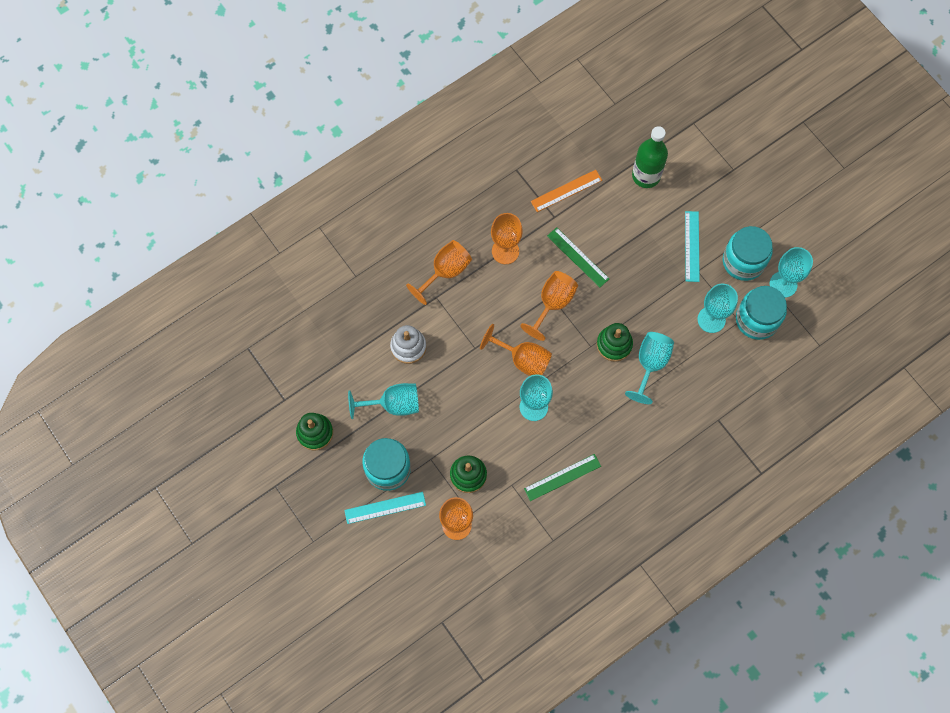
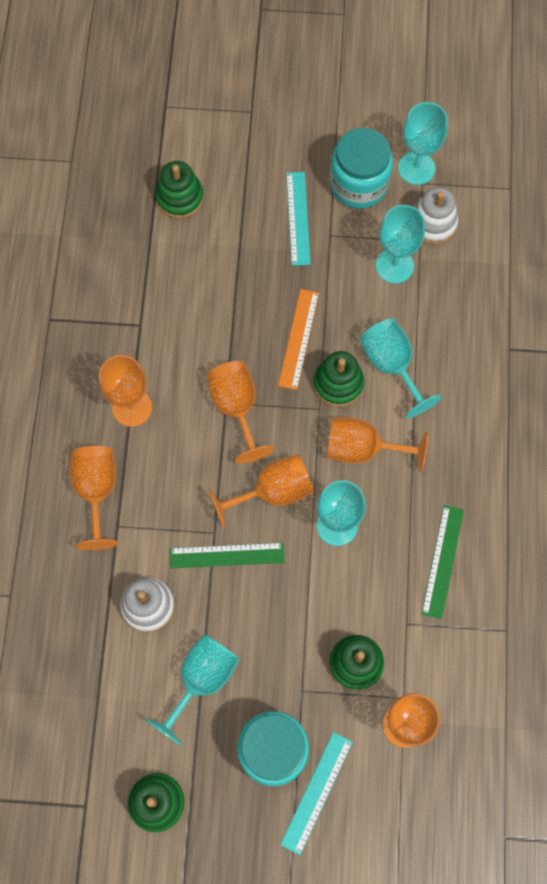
camera: 50 degrees left, 0 degrees up
orange ruler [531,170,602,212] -> orange ruler moved to [278,289,319,390]
green ruler [547,227,609,288] -> green ruler moved to [170,542,284,568]
green bottle [632,126,668,188] -> green stacking toy [155,161,204,219]
turquoise ruler [685,211,700,282] -> turquoise ruler turned 45 degrees clockwise [286,172,311,266]
turquoise jar [736,286,787,340] -> white stacking toy [414,187,458,245]
none -> orange goblet [327,417,428,472]

